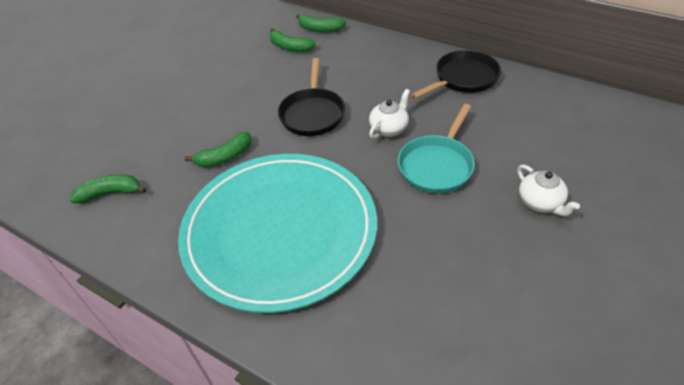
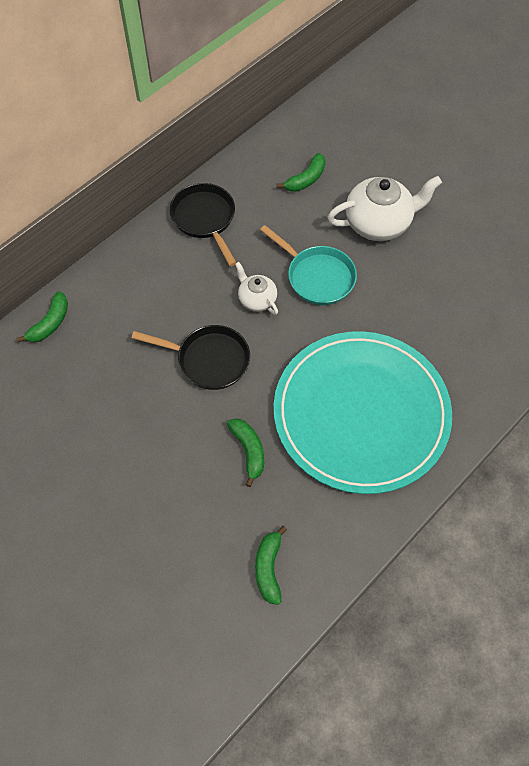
camera: 80 degrees left, 15 degrees up
green banana [270,28,316,52] -> green banana moved to [277,153,326,192]
white teapot [517,165,580,216] -> white teapot [327,176,442,241], size x1.83

